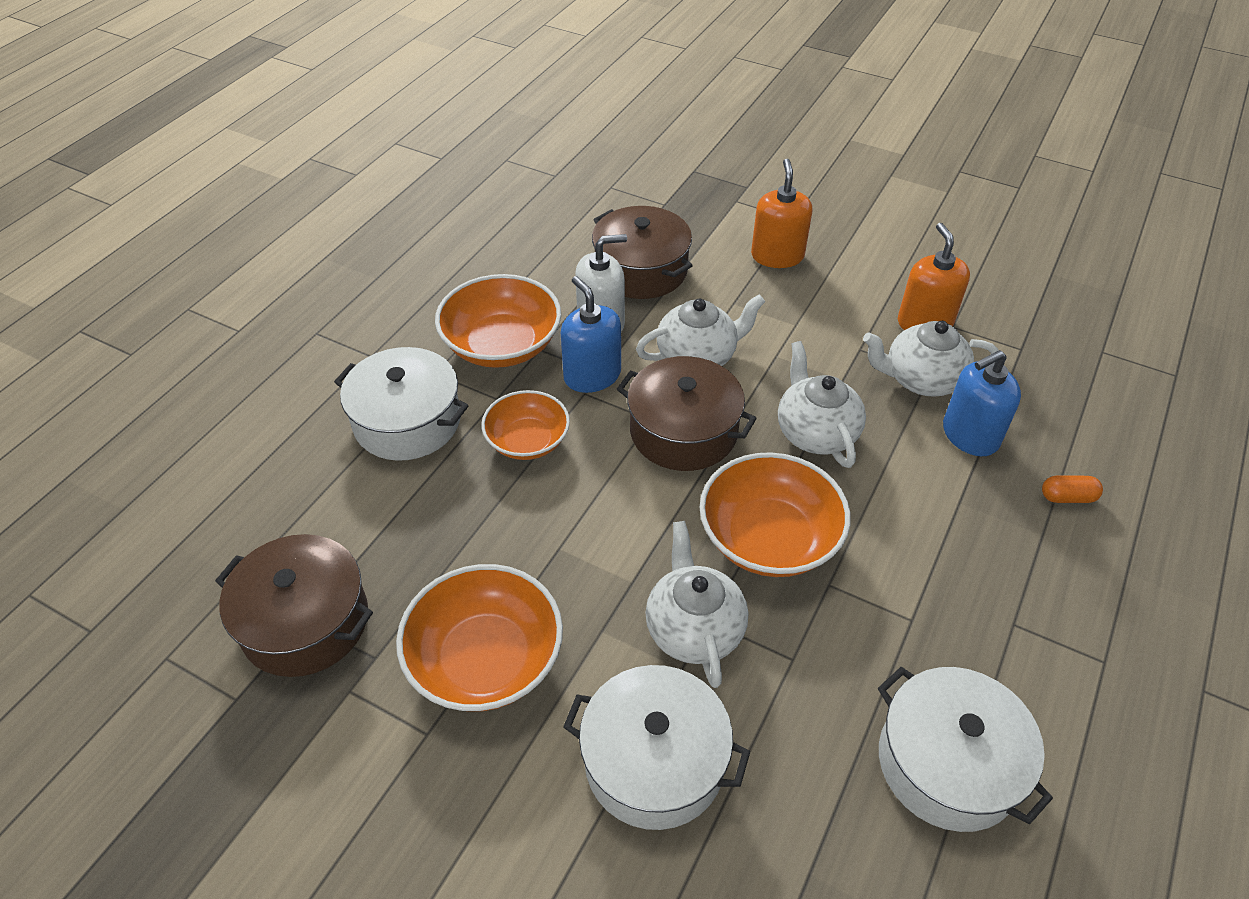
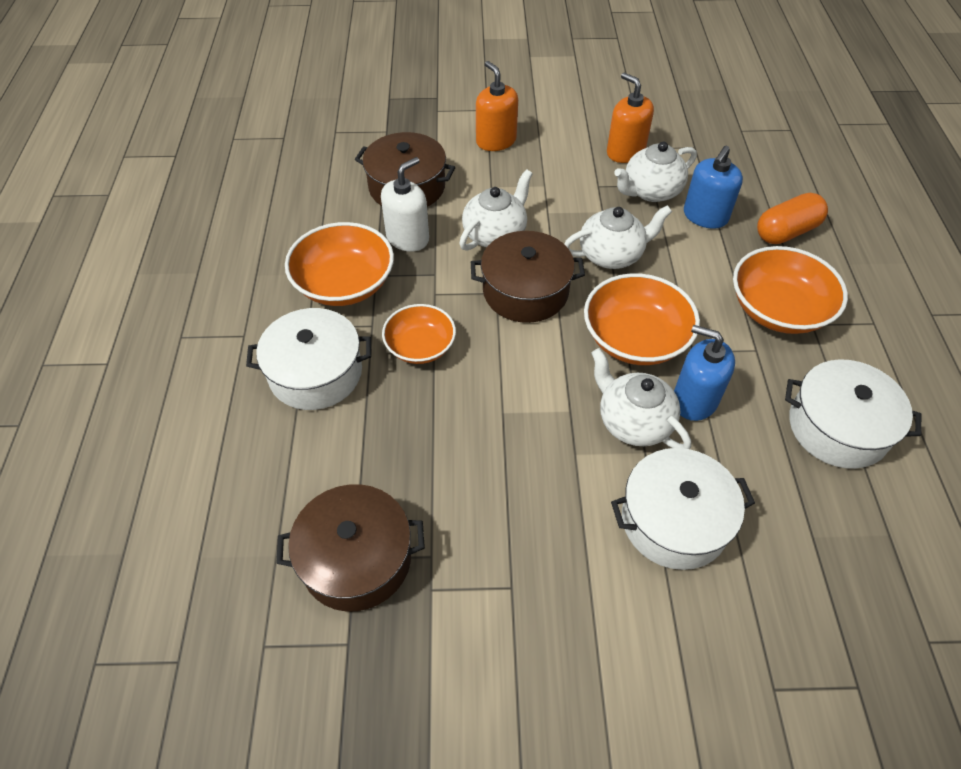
camera: 30 degrees left, 5 degrees up
orange bowl [396,564,563,711] -> orange bowl moved to [733,246,848,334]
blue soap dispenser [561,276,621,393] -> blue soap dispenser moved to [674,325,735,421]
white teapot [778,341,866,468] -> white teapot turned 120 degrees clockwise [564,205,672,269]
orange capsule [1042,476,1103,503] -> orange capsule [757,193,828,244], size x1.88

